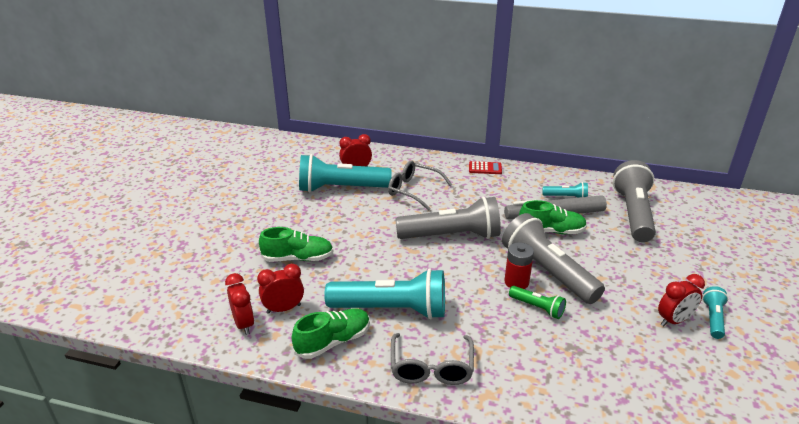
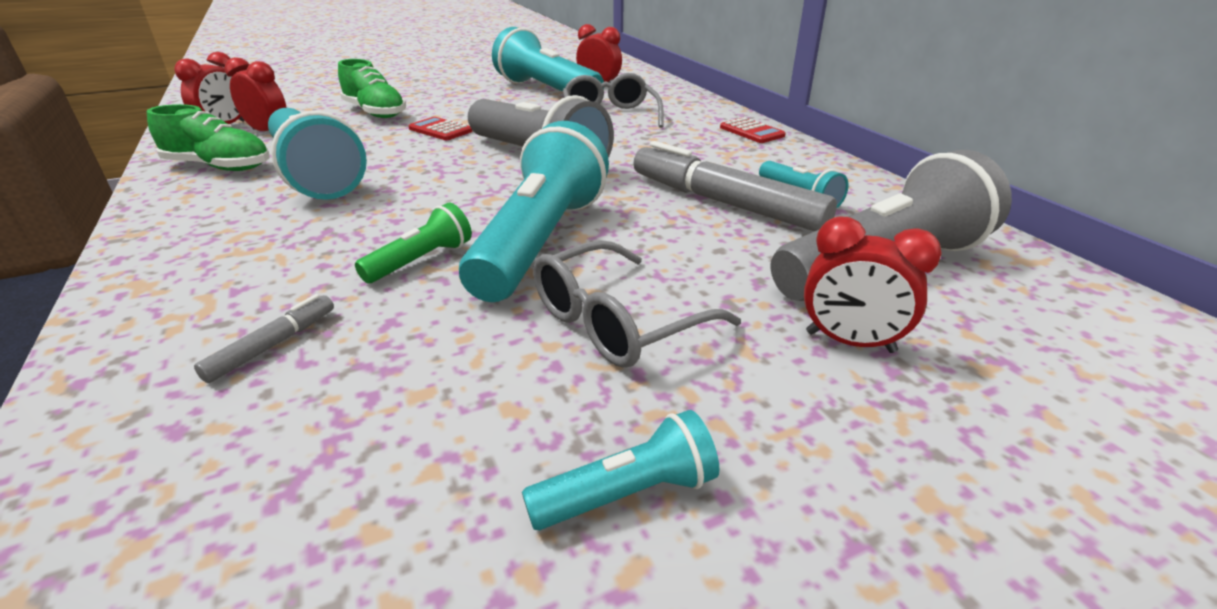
camera: 50 degrees right, 0 degrees up
grey glasses [391,333,474,385] -> grey glasses moved to [533,240,741,368]
grey flashlight [502,213,605,304] -> turquoise flashlight [459,121,609,302]
red battery [504,243,534,289] -> none
green flashlight [509,286,566,319] -> green flashlight turned 135 degrees counterclockwise [355,203,472,283]
green shoe [519,200,587,234] -> none
red clock [658,274,705,327] -> red clock moved to [804,216,942,353]
none -> grey marker [194,294,334,383]
none -> red calculator [409,117,473,140]

